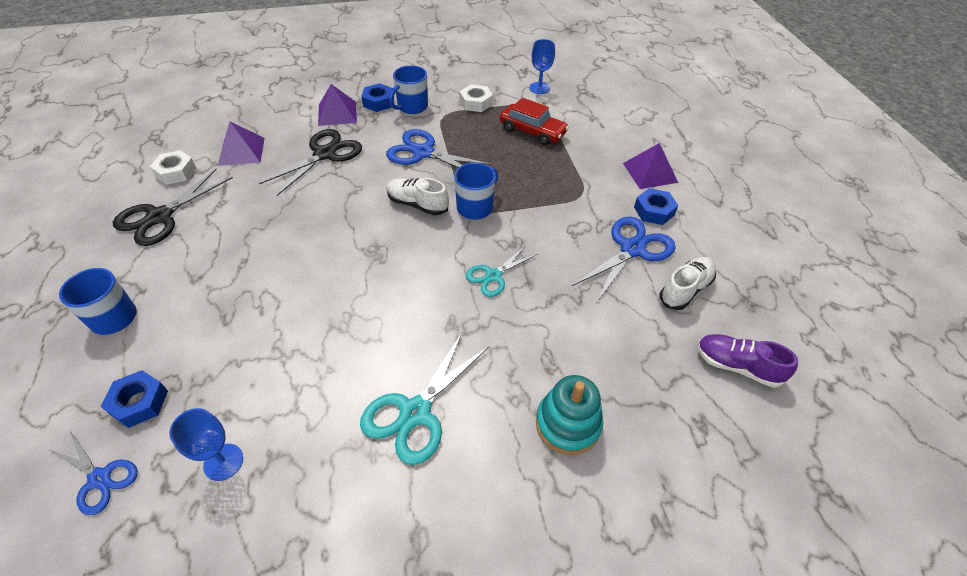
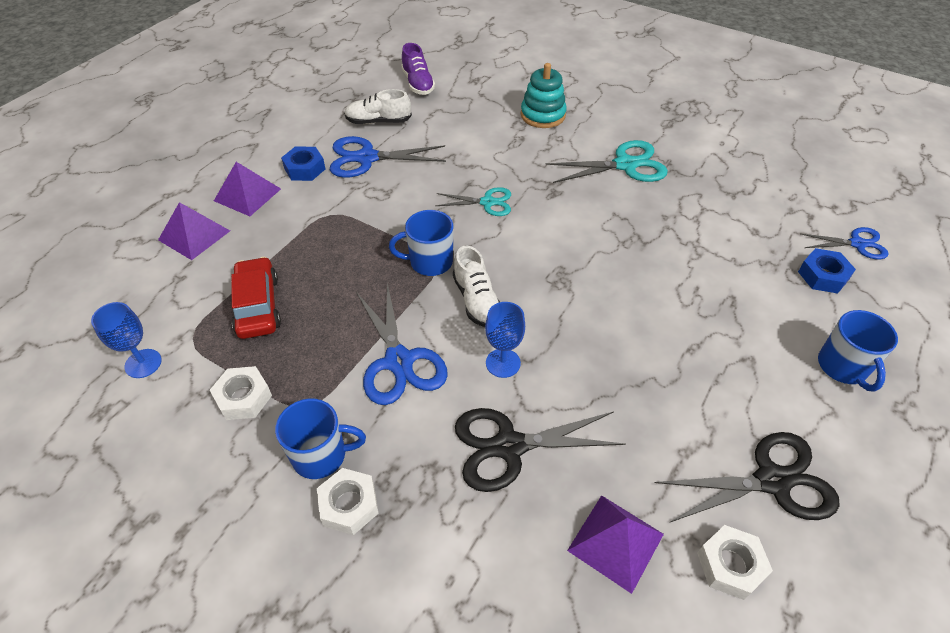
camera: 135 degrees left, 0 degrees up
blue scissors [48,430,138,515] -> blue scissors turned 105 degrees clockwise [800,227,889,260]
blue goblet [169,408,243,481] -> blue goblet moved to [485,302,525,378]
purple pyramid [318,84,357,126] -> purple pyramid moved to [158,202,230,260]
blue nut [361,83,394,112] -> white nut [317,468,379,535]

